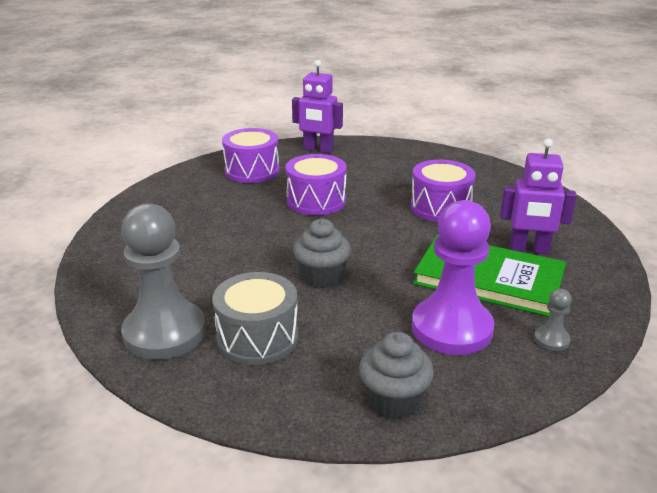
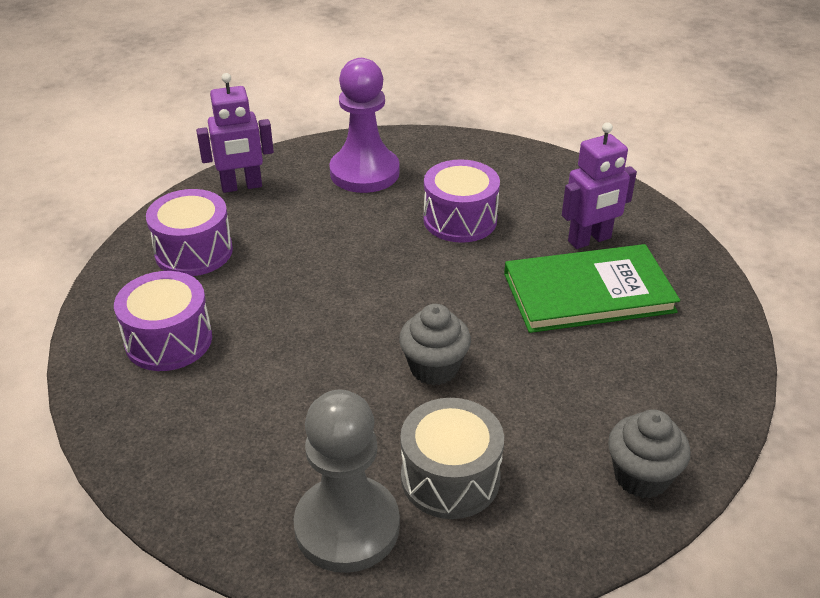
camera: 35 degrees left, 10 degrees up
purple drum [286,154,346,215] -> purple drum moved to [114,271,212,371]
purple pawn [412,200,494,355] -> purple pawn moved to [329,58,400,193]
grey pawn [534,289,572,351] -> none

